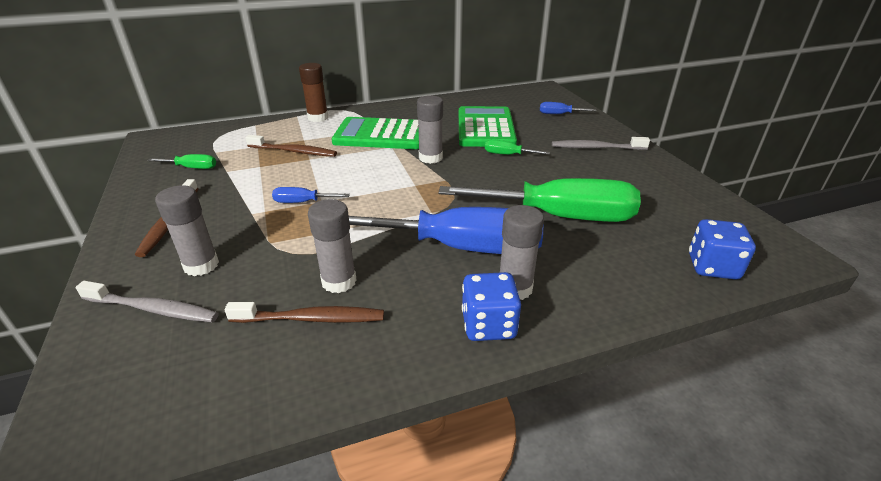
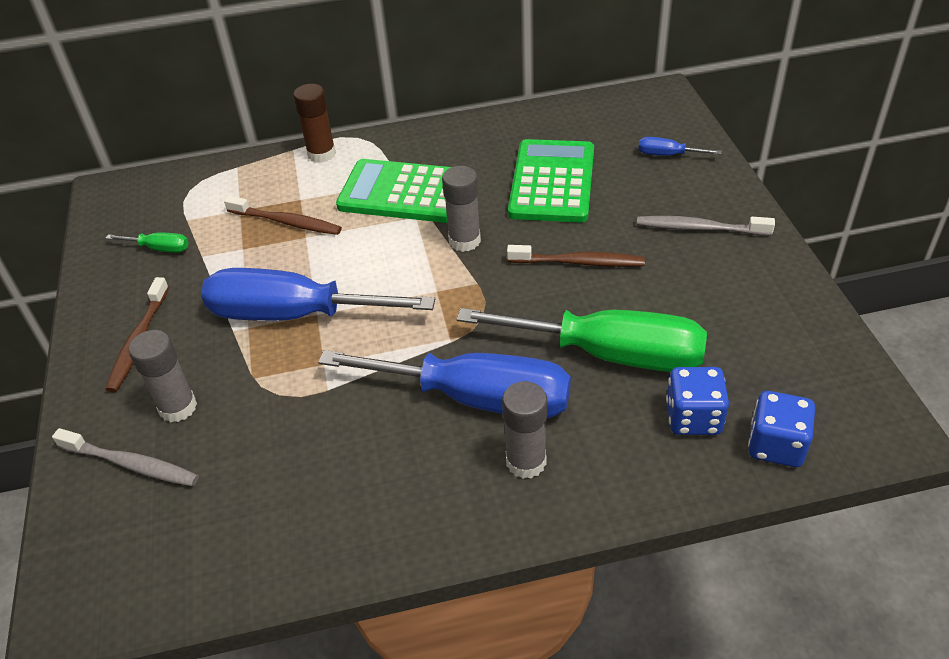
camera: 10 degrees right, 10 degrees up
brown toothbrush [225,302,384,323] -> brown toothbrush moved to [507,245,645,267]
blue screwdriver [272,187,350,203] -> blue screwdriver [201,268,435,321], size x2.44
grey glue stick [308,199,357,293] -> none
blue dice [462,272,521,341] -> blue dice moved to [666,367,729,435]
green screwdriver [485,139,550,155] -> none

